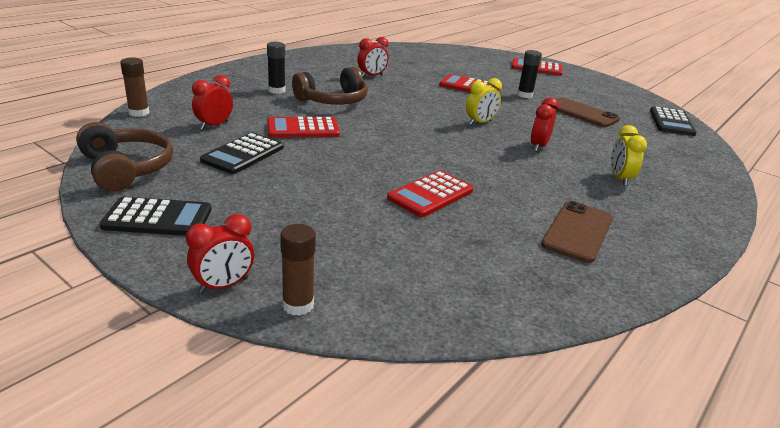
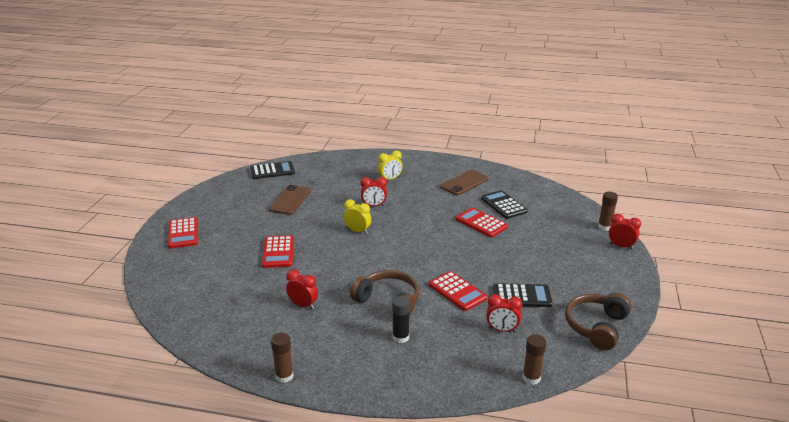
camera: 115 degrees left, 0 degrees up
black calculator [99,197,212,236] -> black calculator moved to [481,190,528,219]
red calculator [387,171,474,217] -> red calculator turned 150 degrees counterclockwise [456,208,508,237]
black glue stick [517,50,542,98] -> none
brown phone [541,201,613,263] -> brown phone turned 45 degrees counterclockwise [440,170,489,195]
none -> brown glue stick [271,333,294,383]

